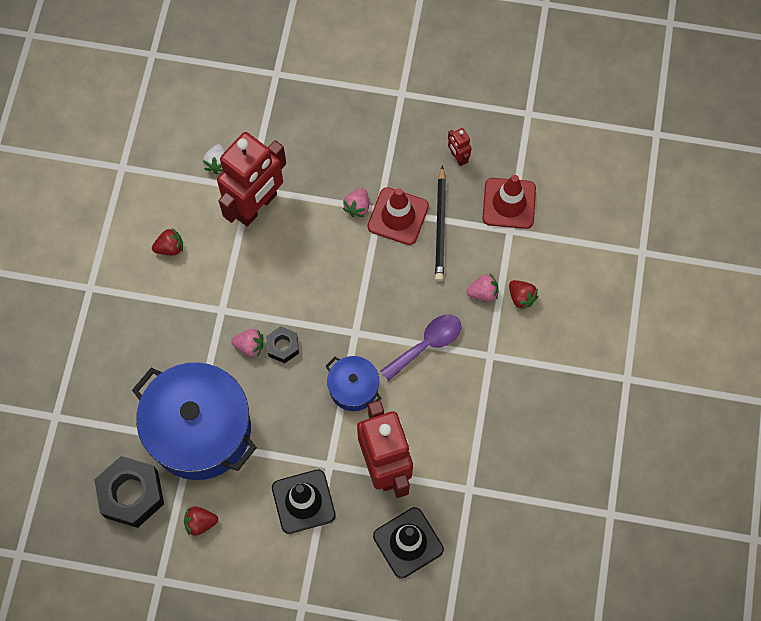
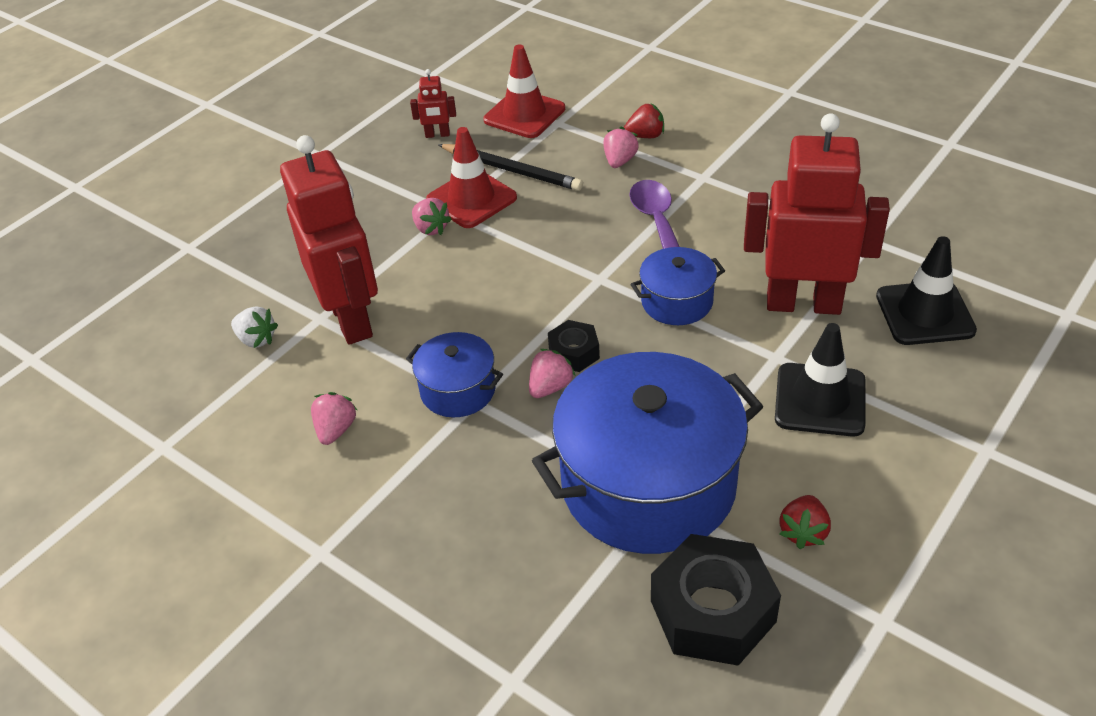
camera: 60 degrees left, 25 degrees down
red strawberry [152,228,183,255] -> pink strawberry [311,392,357,445]
none -> blue pot [406,332,503,417]

